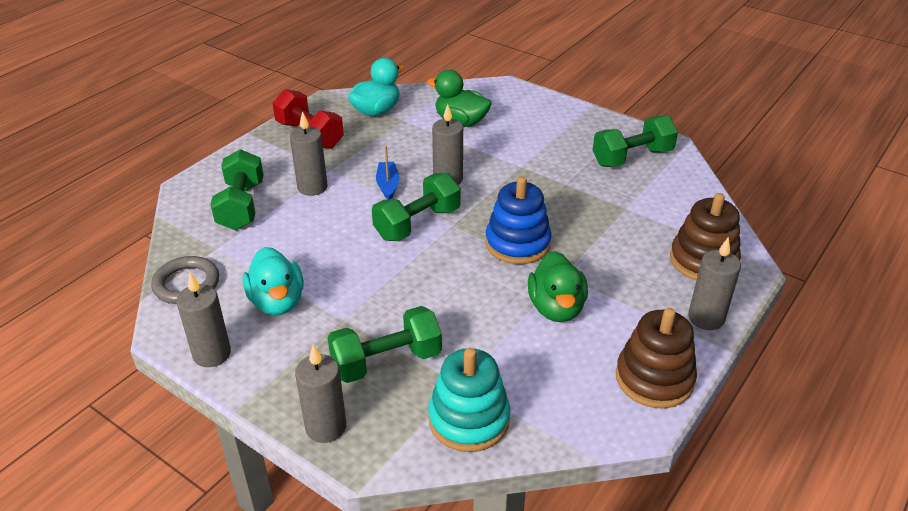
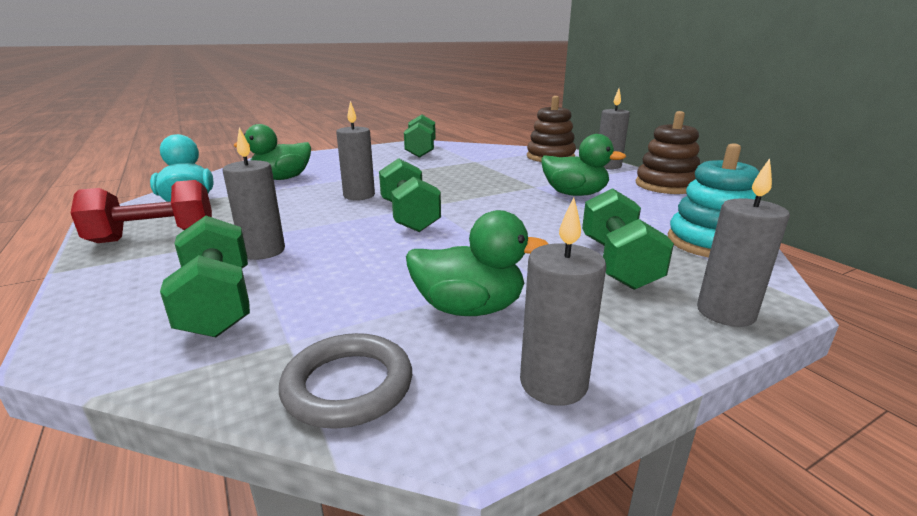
camera: 65 degrees left, 15 degrees down
green dumbbell [211,149,263,230] -> green dumbbell turned 45 degrees clockwise [160,216,250,337]
turquoise duck [243,247,304,315] -> green duck [406,210,548,316]
blue boat [376,146,399,199] -> none
blue stacking toy [485,176,552,264] -> none

